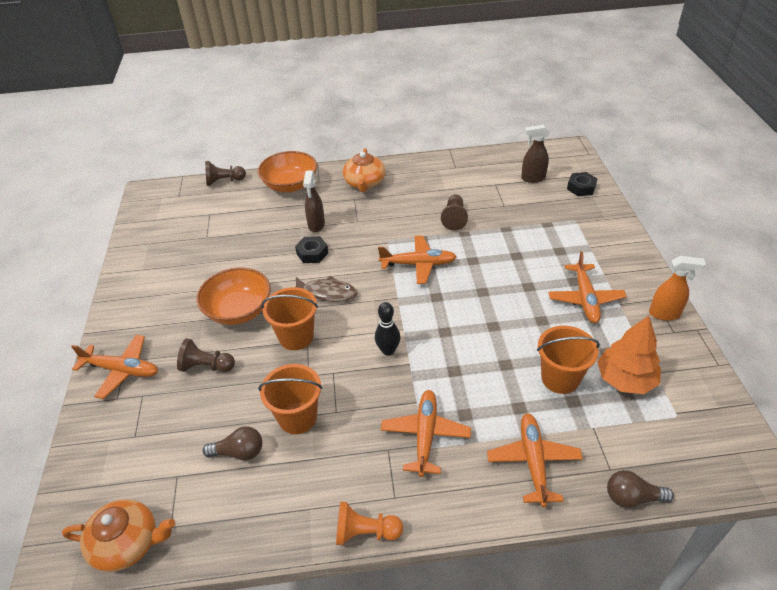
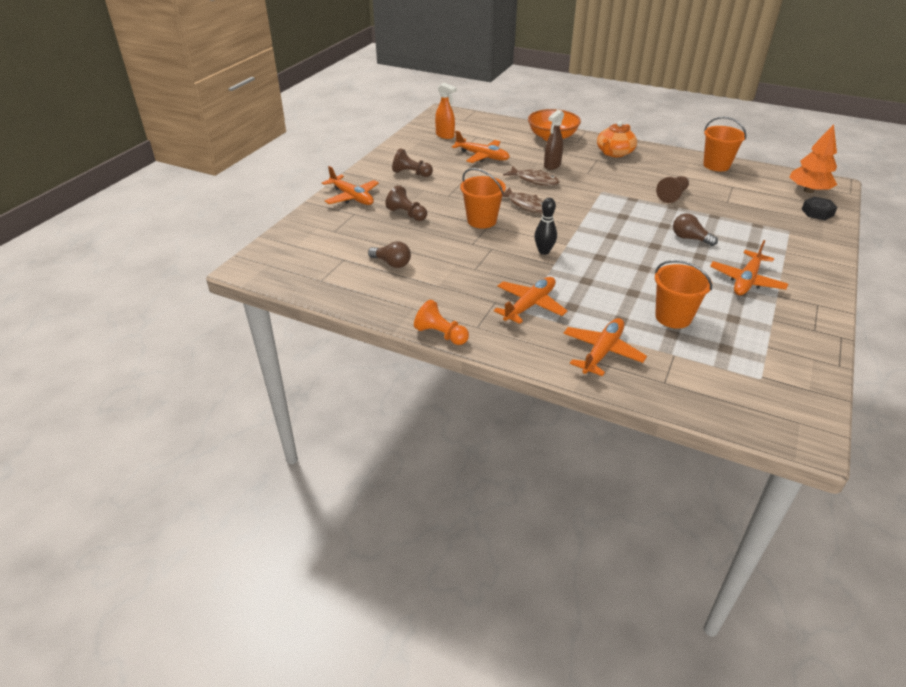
camera: 30 degrees right, 5 degrees down
orange teapot [62,499,175,572] -> none
orange bowl [196,267,271,325] -> none
brown pawn [205,161,246,186] -> brown pawn moved to [392,148,433,177]
orange bucket [258,364,322,434] -> orange bucket moved to [703,117,747,171]
black nut [295,236,328,263] -> brown fish [503,166,560,186]
orange plane [378,236,457,284] -> orange plane moved to [452,131,510,163]
brown spray bottle [521,125,550,183] -> none
orange tree [597,316,661,394] -> orange tree moved to [789,124,837,193]
brown light bulb [607,470,674,508] -> brown light bulb moved to [673,213,718,246]
orange spray bottle [649,256,706,321] -> orange spray bottle moved to [435,83,457,139]

